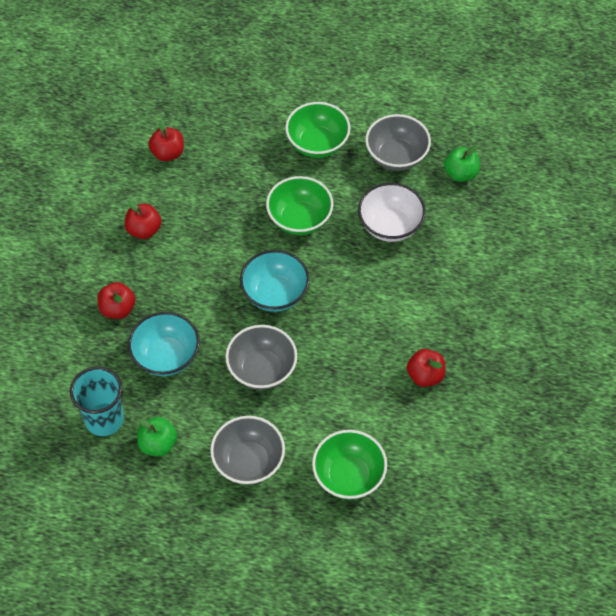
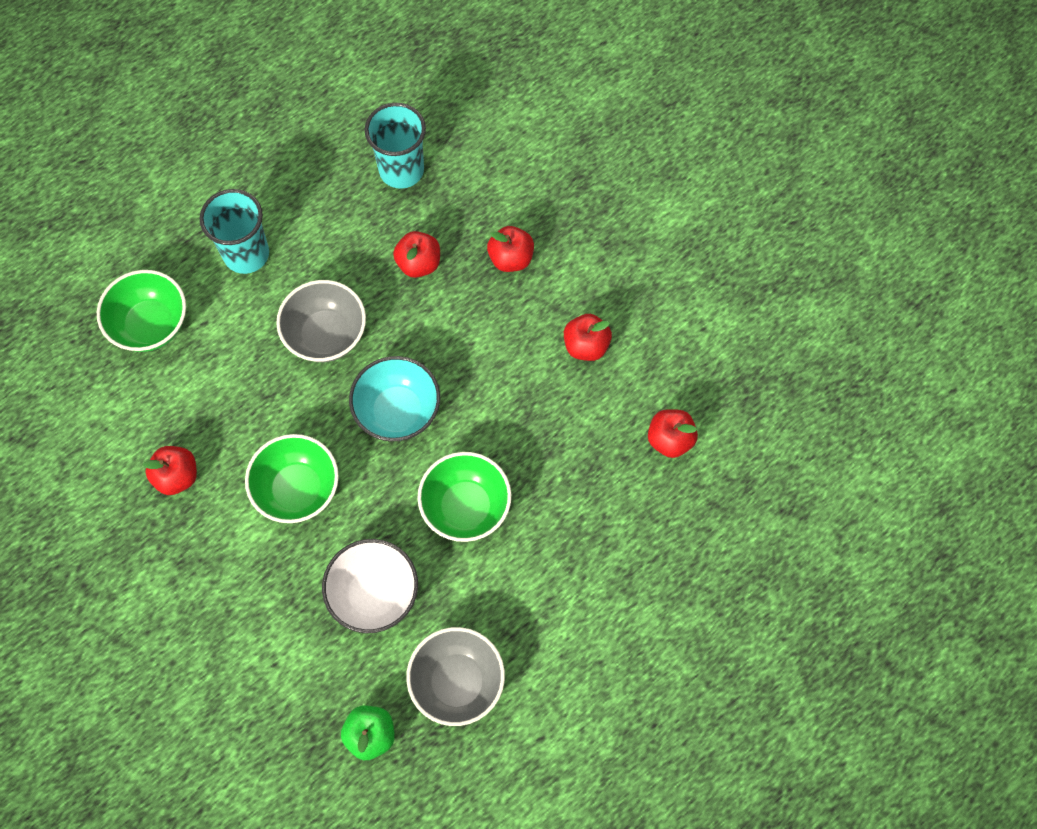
camera: 130 degrees right, 10 degrees up
turquoise bowl [128,312,200,376] -> red apple [393,231,440,278]
green apple [137,417,177,456] -> none
grey bowl [210,416,285,485] -> turquoise cup [199,189,269,274]
green bowl [285,102,350,158] -> green bowl moved to [245,434,339,523]

